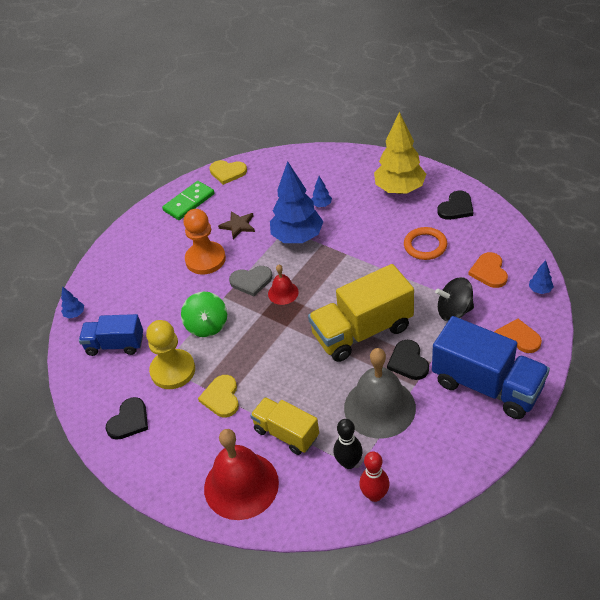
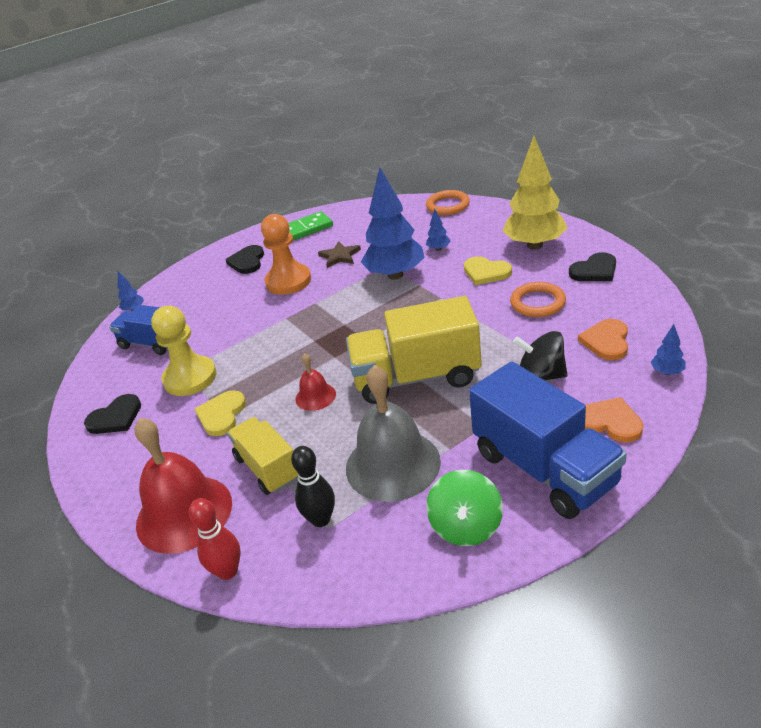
camera: 20 degrees right, 10 degrees down
green spinning top [181,292,227,337] -> green spinning top moved to [426,470,503,546]
yellow heart [210,160,247,185] -> yellow heart moved to [464,256,512,285]
grey heart [229,266,272,296] -> none
red bell [268,265,299,305] -> red bell moved to [295,353,336,411]
red bowling pin [359,451,390,502] -> red bowling pin moved to [189,498,241,580]
black heart [387,340,429,380] -> black heart moved to [225,245,264,274]
none -> orange ring [426,190,470,215]

